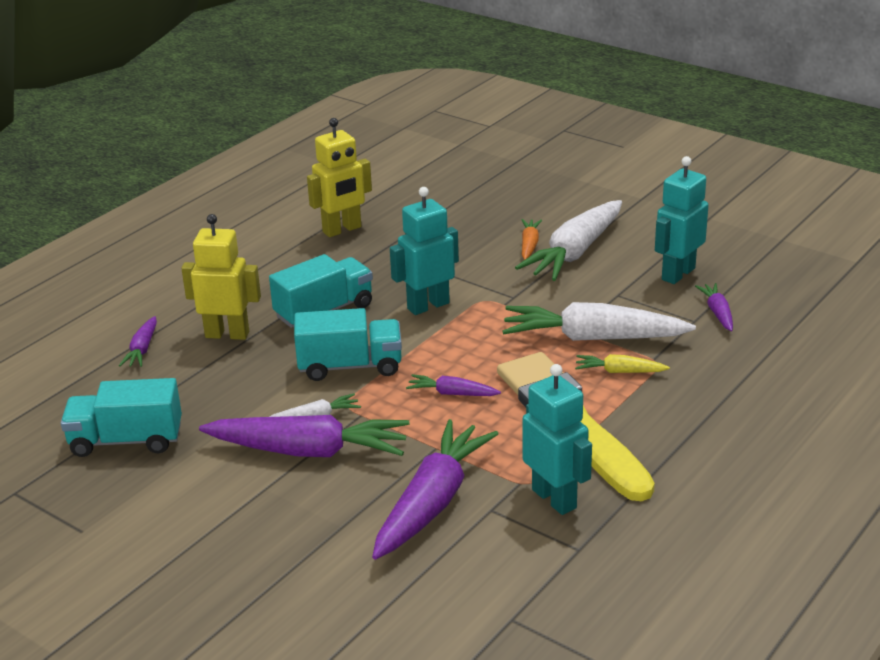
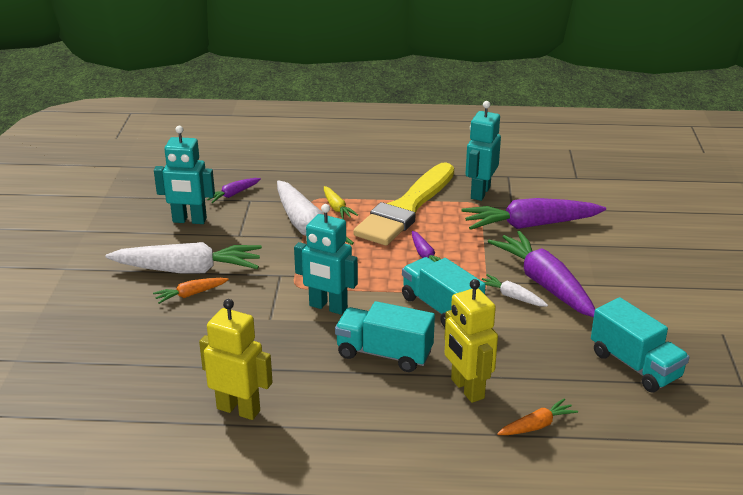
camera: 125 degrees left, 0 degrees up
purple carrot [119,316,157,367] -> orange carrot [497,398,578,435]

